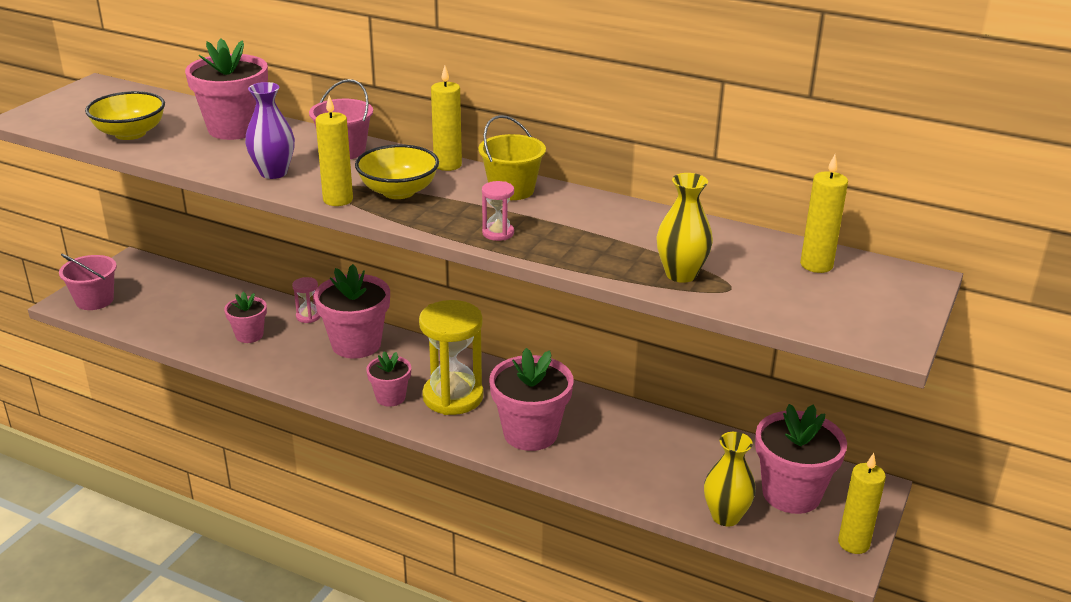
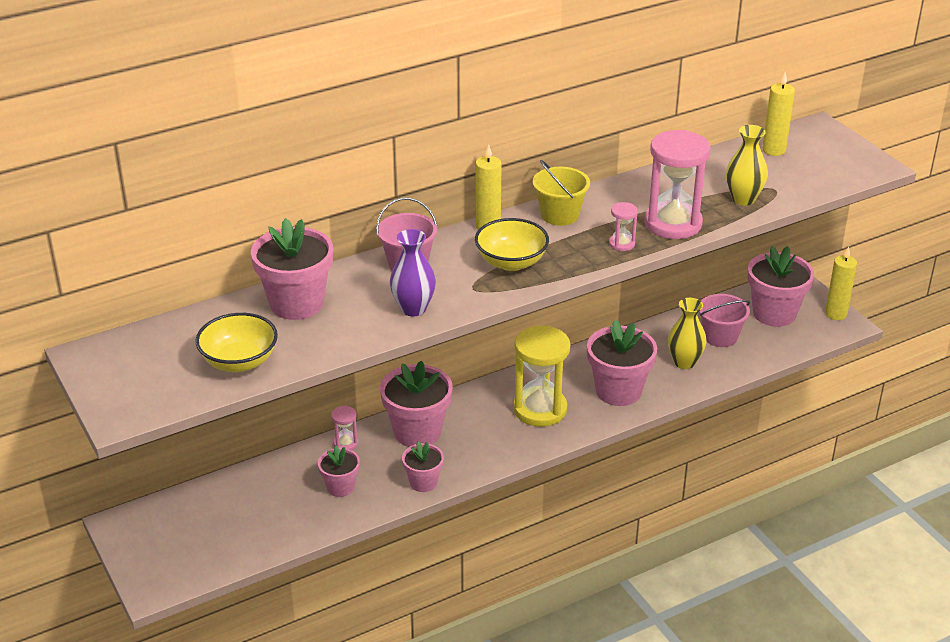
camera: 55 degrees left, 5 degrees up
pink bucket [59,254,117,310] -> pink bucket moved to [699,294,750,347]
yellow candle [316,95,353,206] -> none
pink flower pot [366,351,411,407] -> pink flower pot moved to [402,441,444,492]
yellow vase [704,432,756,526] -> yellow vase moved to [668,298,706,369]
none -> pink hourglass [644,130,711,239]

